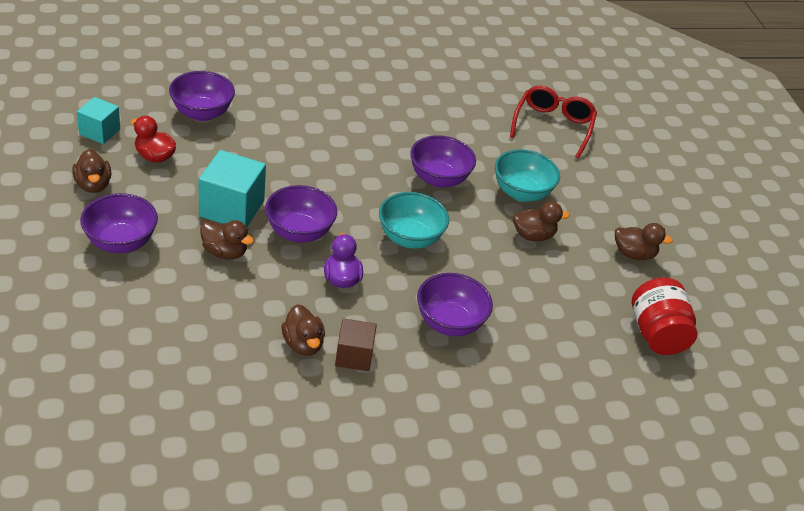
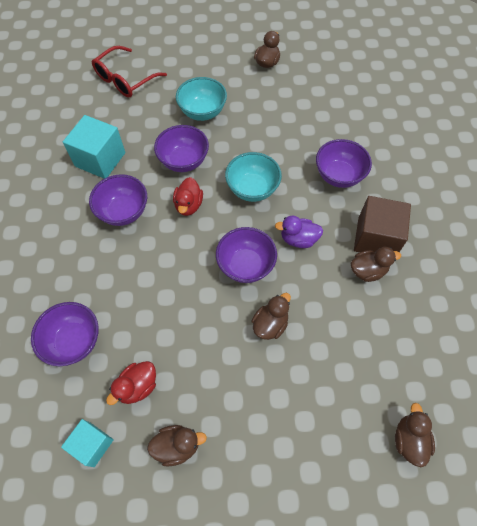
camera: 75 degrees left, 20 degrees up
purple bowl [80,193,158,253] -> purple bowl moved to [89,174,147,226]
turquoise cube [199,150,266,227] -> turquoise cube moved to [63,115,125,179]
brown cube [335,318,377,371] -> brown cube [354,196,411,252], size x1.62
red glasses [510,86,597,158] -> red glasses turned 75 degrees counterclockwise [92,46,167,98]
brown duck [513,201,570,241] -> brown duck moved to [395,403,435,467]
red jar [632,278,697,355] -> none
none -> red duck [173,177,203,216]

